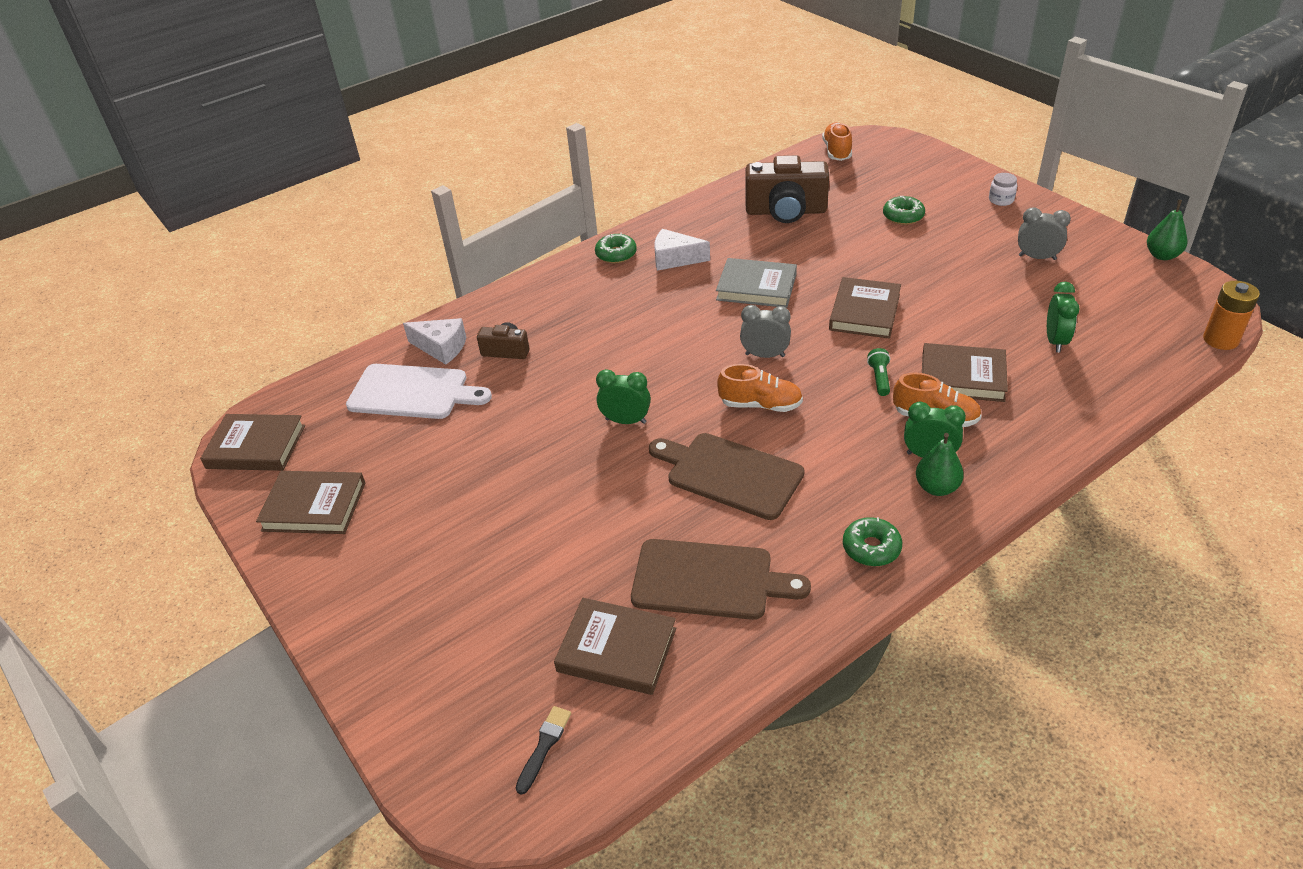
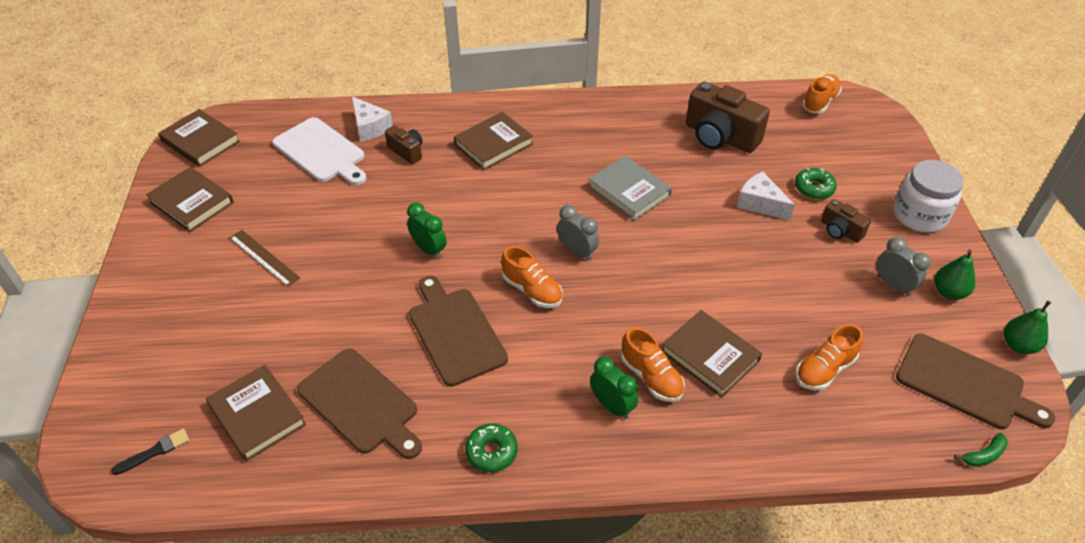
camera: 30 degrees right, 5 degrees up
green donut [595,233,637,263] -> none
white cheese [654,229,710,271] -> white cheese moved to [737,172,795,220]
brown book [829,277,901,339] -> brown book moved to [454,112,533,170]
green flashlight [867,348,890,396] -> none
green pear [916,433,964,496] -> green pear moved to [935,250,975,300]
white jar [989,173,1017,206] -> white jar [894,160,964,232], size x2.11
green clock [1047,281,1080,352] -> orange shoe [796,324,863,390]
orange battery [1203,281,1260,350] -> green banana [954,433,1008,466]
none -> brown ruler [229,230,300,287]
none -> brown camera [821,199,871,243]
none -> brown cutting board [896,334,1055,429]

